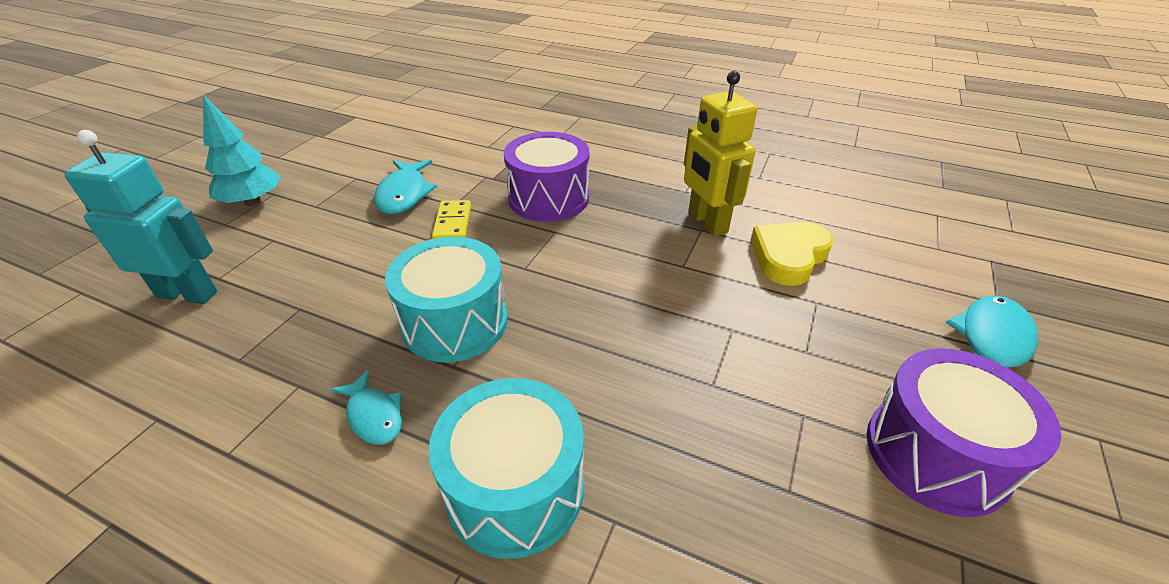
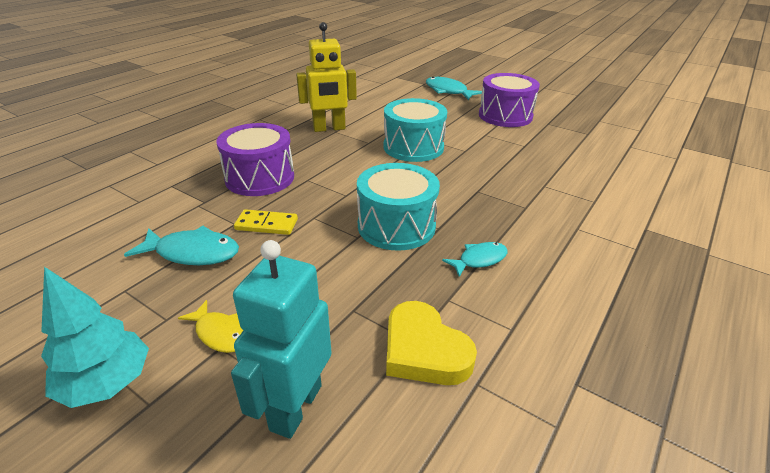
camera: 80 degrees left, 5 degrees down
turquoise drum [429,378,584,559] -> turquoise drum moved to [384,98,447,162]
yellow heart [751,222,833,286] -> yellow heart moved to [386,301,477,385]
none -> yellow fish [178,300,244,353]

